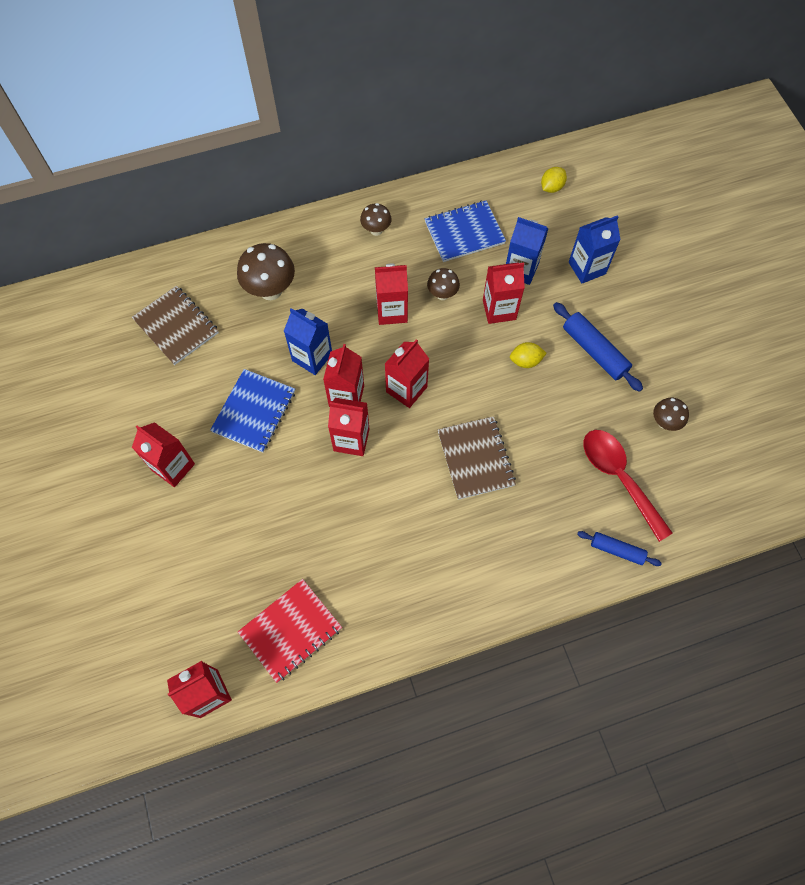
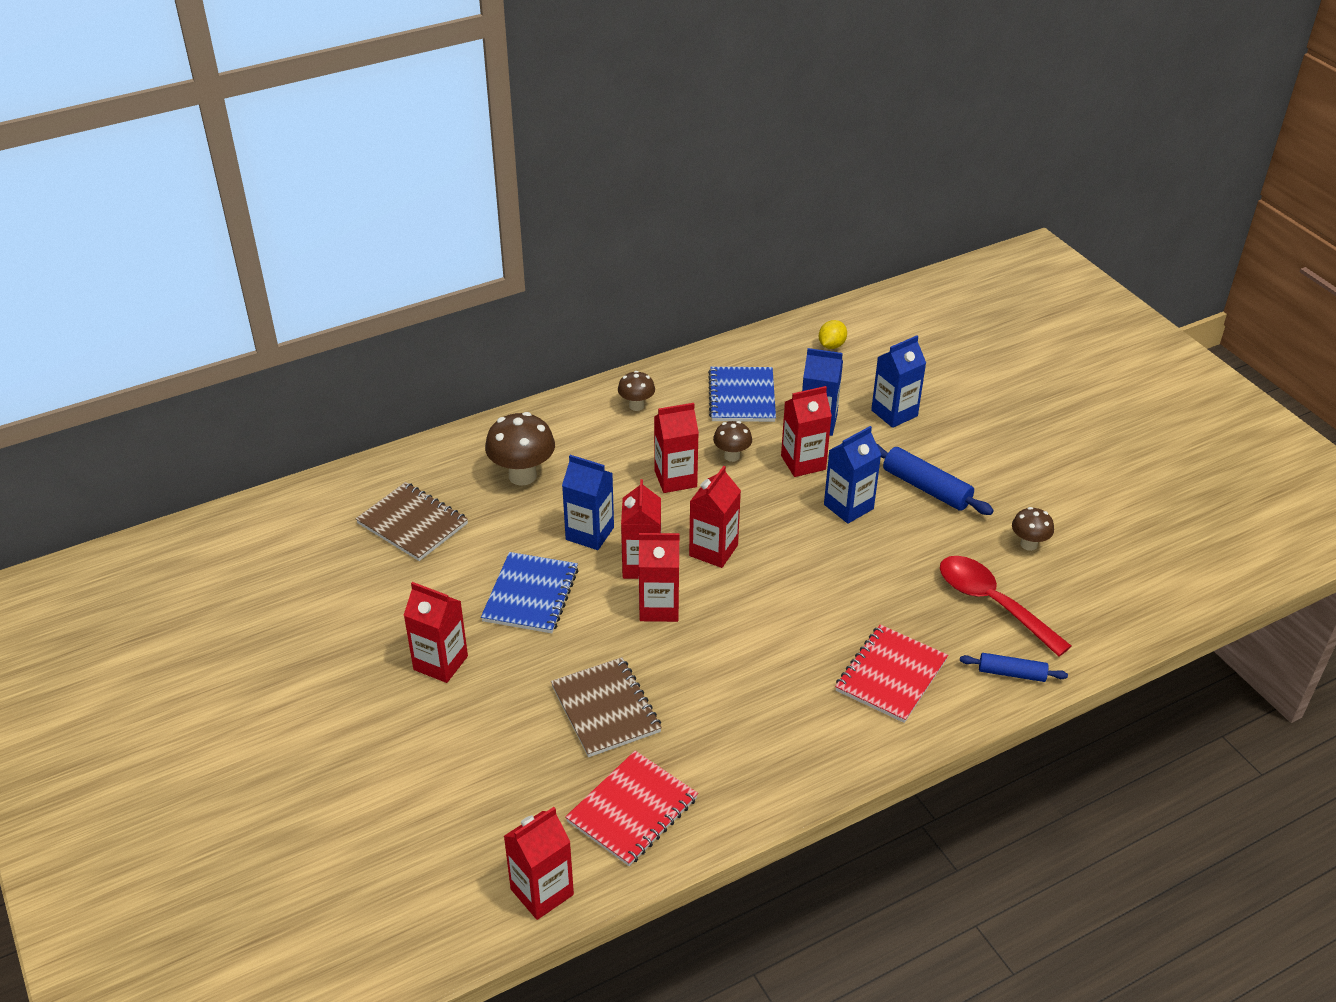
camera: 10 degrees left, 25 degrees down
blue notebook [425,200,506,262] -> blue notebook turned 60 degrees counterclockwise [708,367,776,422]
brown notebook [438,416,516,500] -> brown notebook moved to [551,657,662,757]
yellow lemon [510,342,547,368] -> blue carton [824,426,881,524]
none -> red notebook [835,625,948,723]

